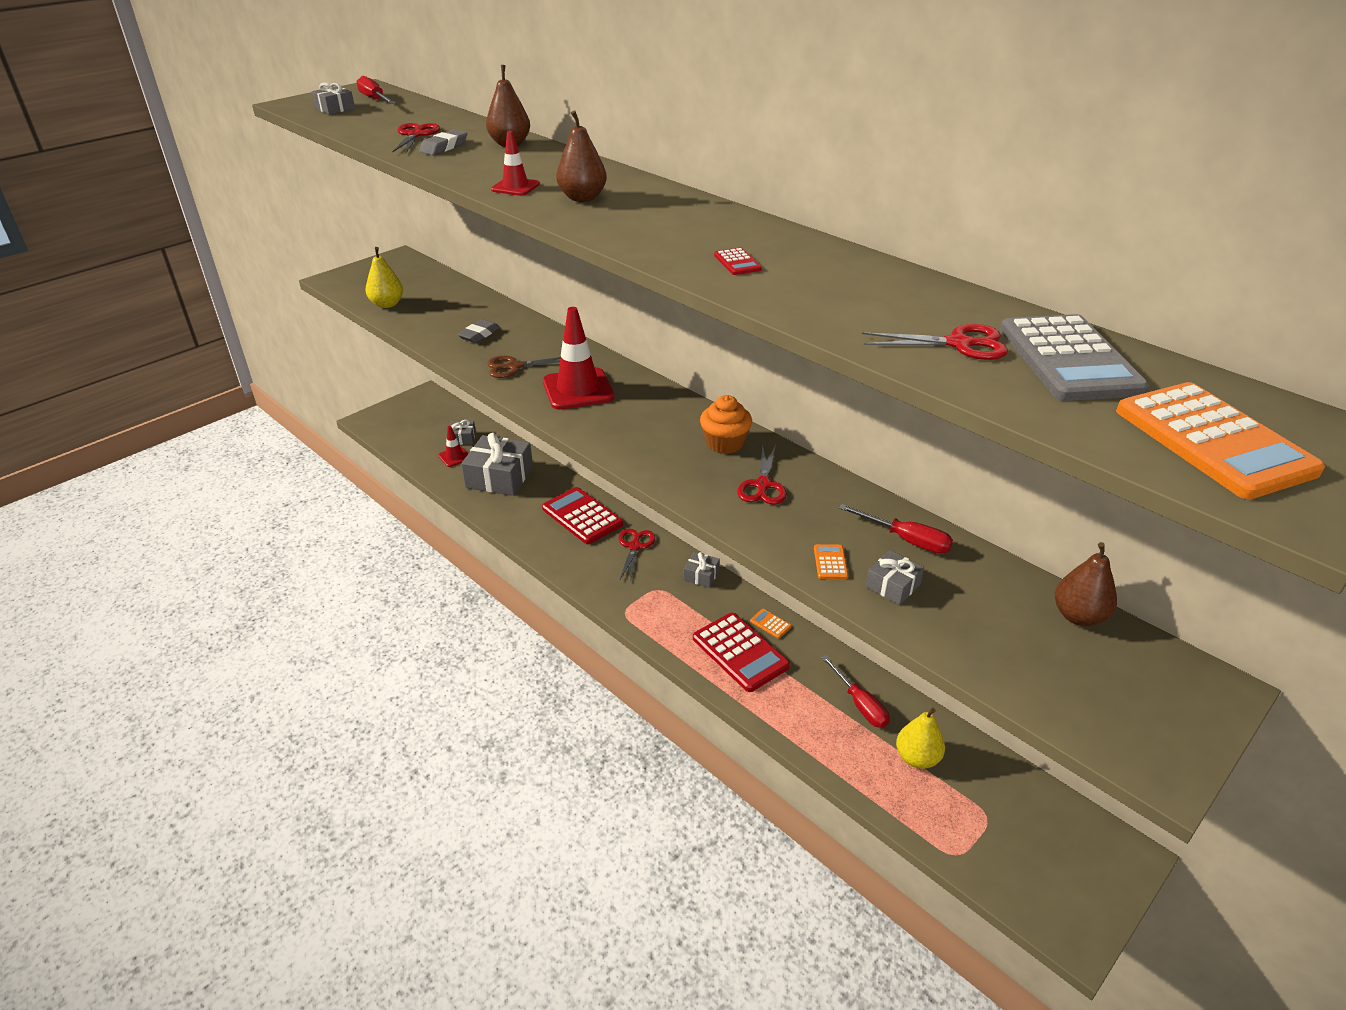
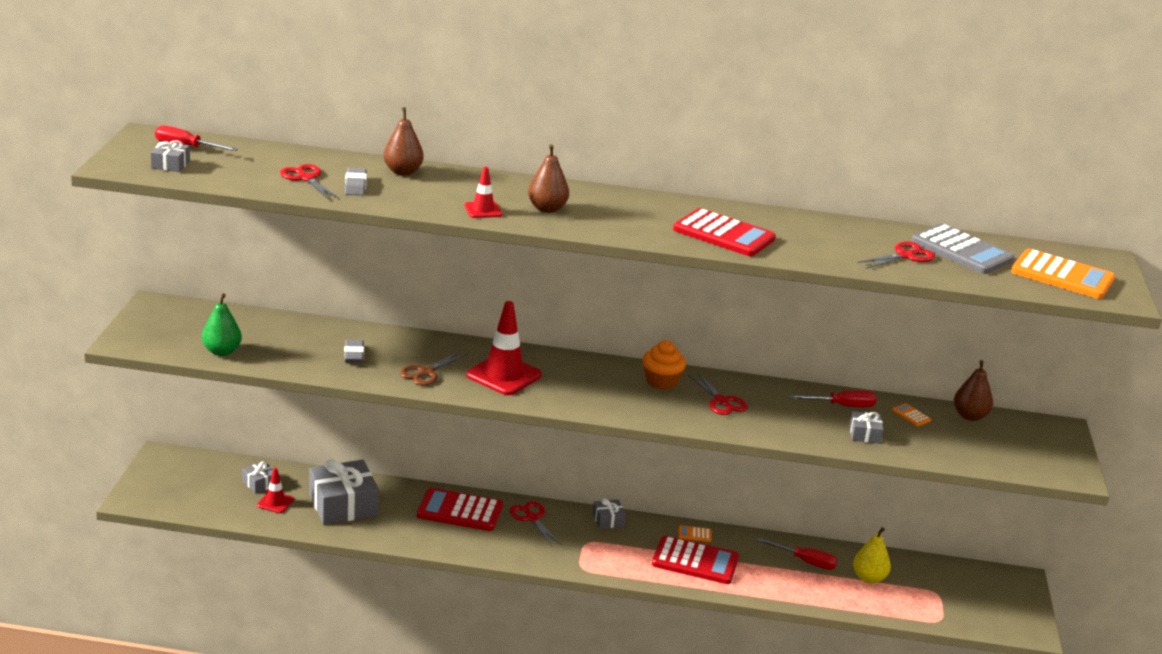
camera: 40 degrees left, 10 degrees down
yellow pear [366,247,403,308] -> green pear [202,293,242,356]
red calculator [714,248,762,275] -> red calculator [673,208,776,256], size x2.40
orange calculator [814,544,848,579] -> orange calculator moved to [892,403,931,426]

